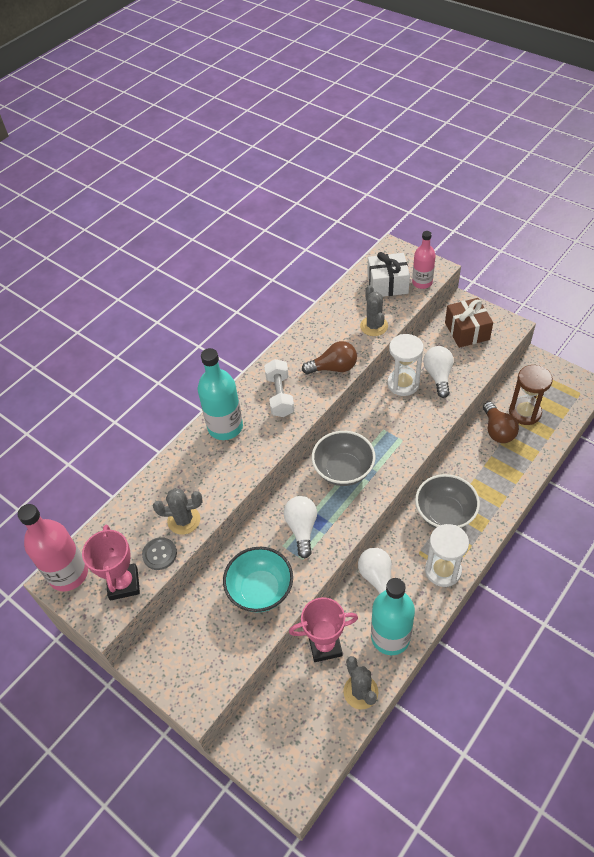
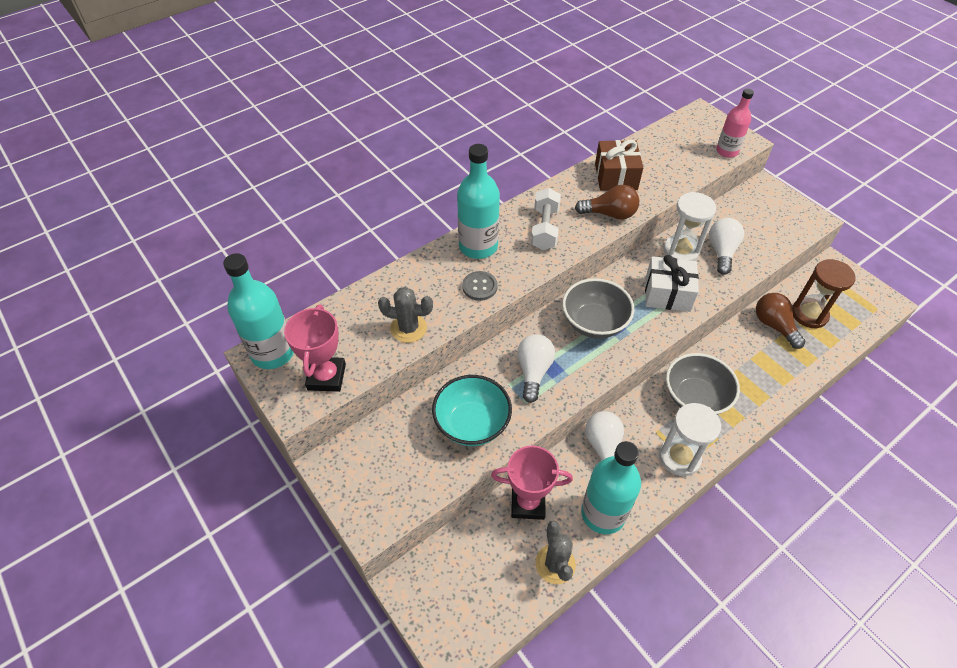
camera: 10 degrees right, 0 degrees up
pink bottle [18,504,88,592] -> turquoise bottle [223,253,294,369]
grey button [142,537,177,570] -> grey button moved to [462,271,498,301]
grey cactus [360,285,388,336] -> none
white gift [367,252,410,297] -> white gift moved to [645,255,699,312]
brown gift [445,298,493,348] -> brown gift moved to [595,140,643,191]
brown light bulb [483,402,519,443] -> brown light bulb turned 150 degrees clockwise [756,293,806,349]

